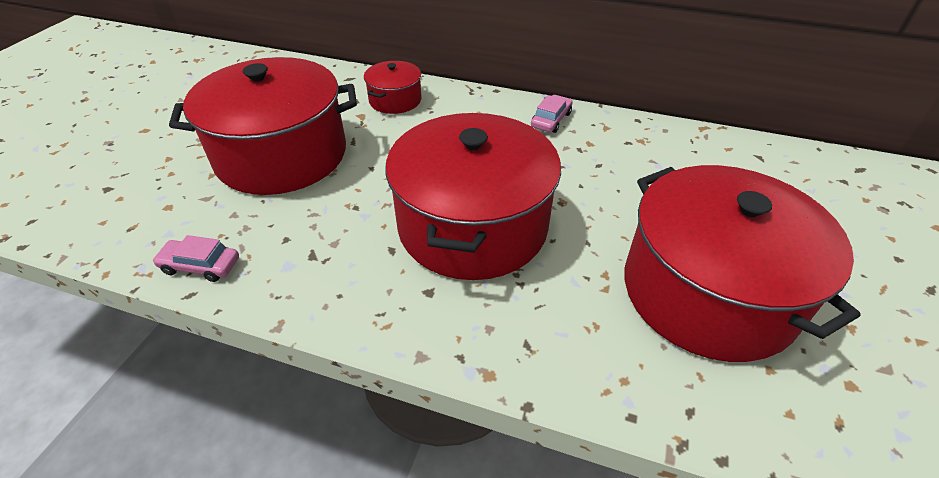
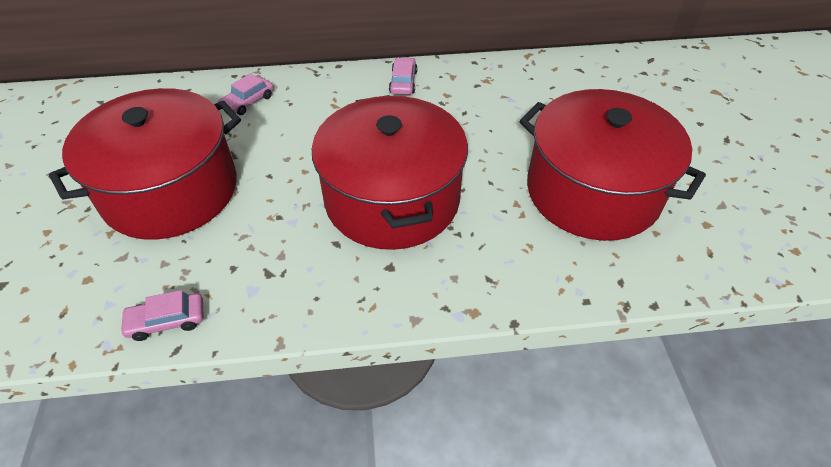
camera: 25 degrees left, 5 degrees up
red pot [364,61,422,114] -> pink car [218,73,274,115]

